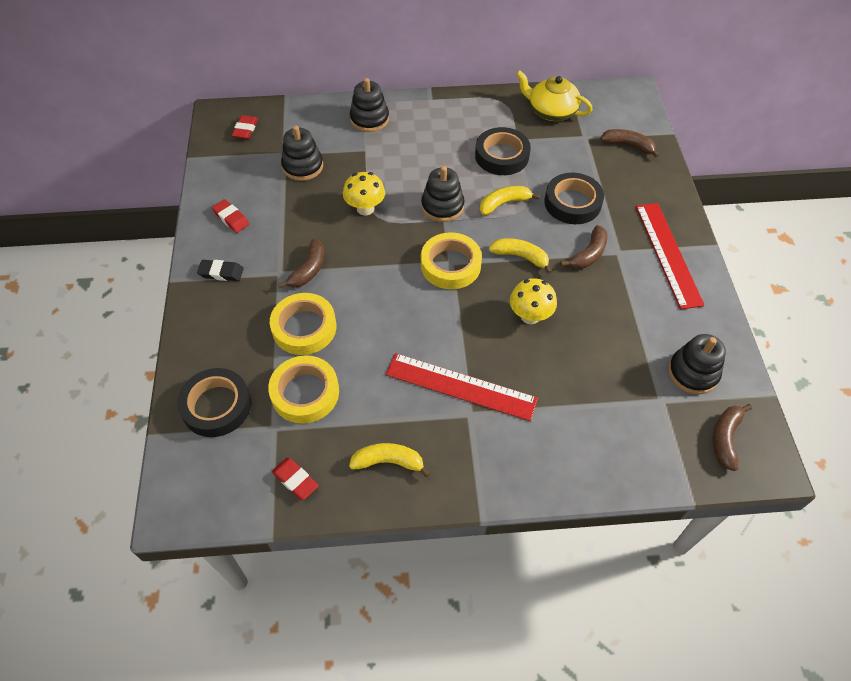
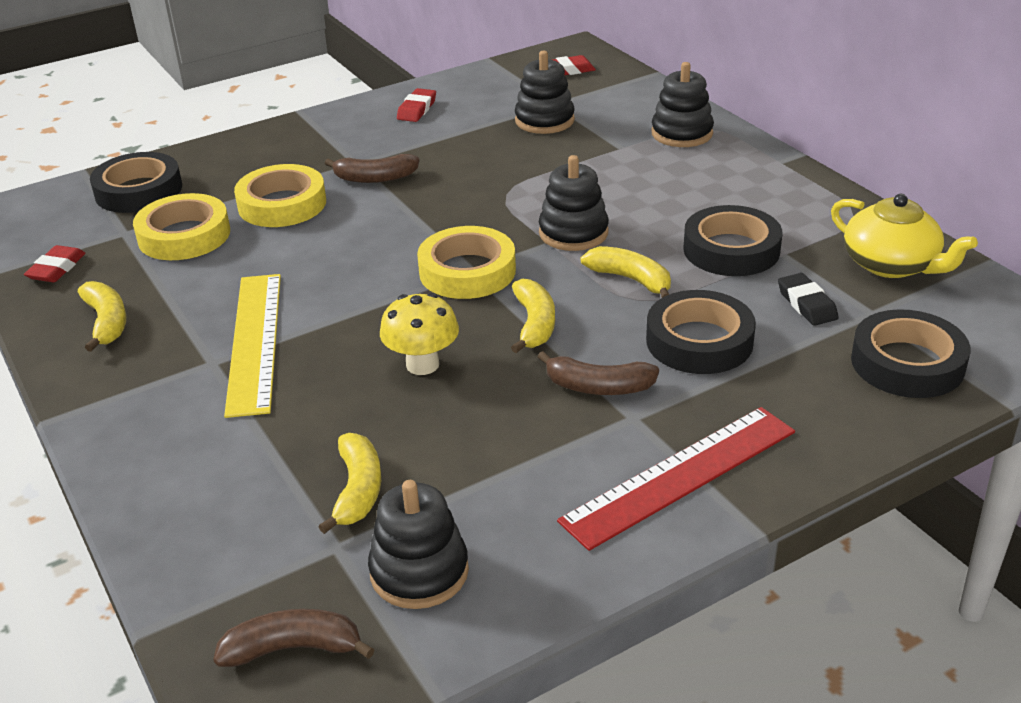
camera: 65 degrees right, 20 degrees down
black eraser [197,260,244,281] -> black eraser moved to [778,273,839,326]
yellow mushroom [343,172,385,215] -> none
red ruler [386,353,538,421] -> yellow ruler [224,274,281,418]
yellow teapot [516,70,593,121] -> yellow teapot turned 135 degrees clockwise [831,194,978,278]
brown banana [600,129,659,158] -> black tape [851,309,971,398]
none -> yellow banana [318,433,381,534]

